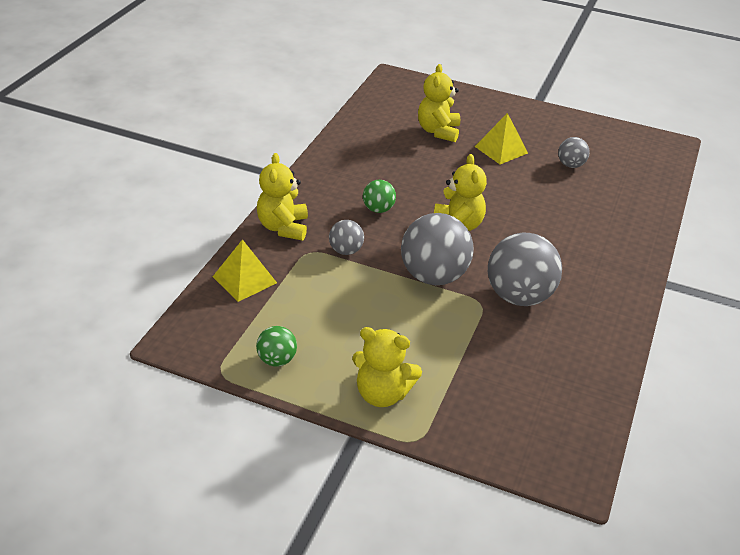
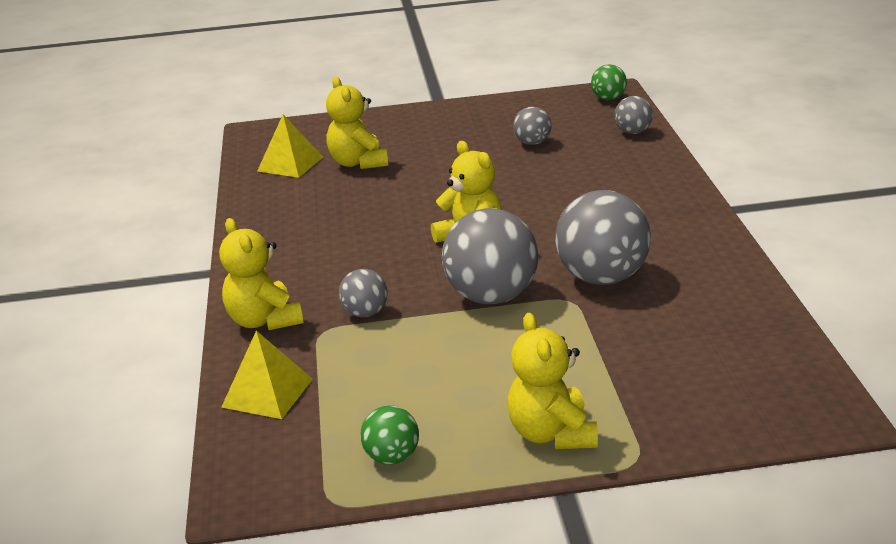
camera: 25 degrees left, 10 degrees down
yellow teddy bear [352,327,422,407] -> yellow teddy bear turned 90 degrees clockwise [507,313,598,449]
green ball [363,180,396,213] -> green ball moved to [591,64,627,100]
yellow pyramid [474,113,528,164] -> yellow pyramid moved to [257,115,323,178]
none -> grey ball [615,96,653,134]

